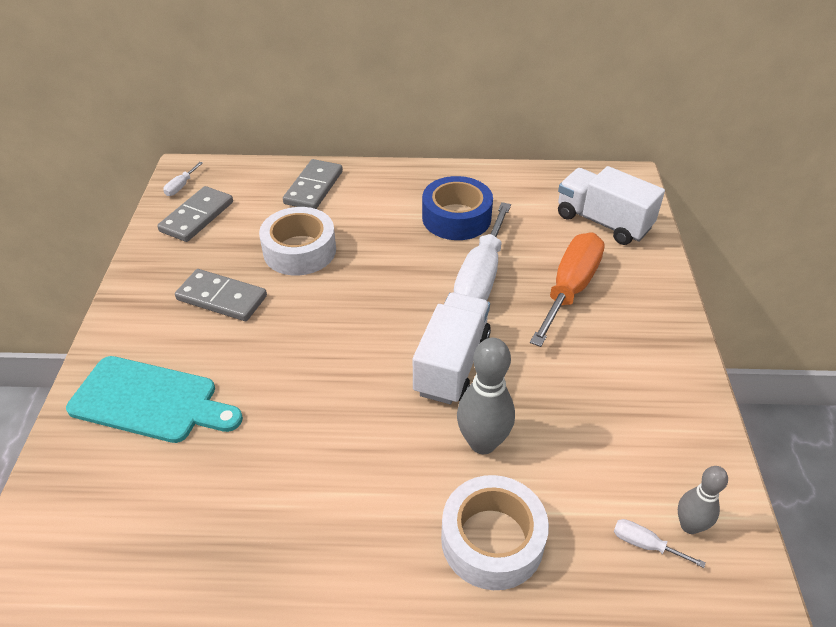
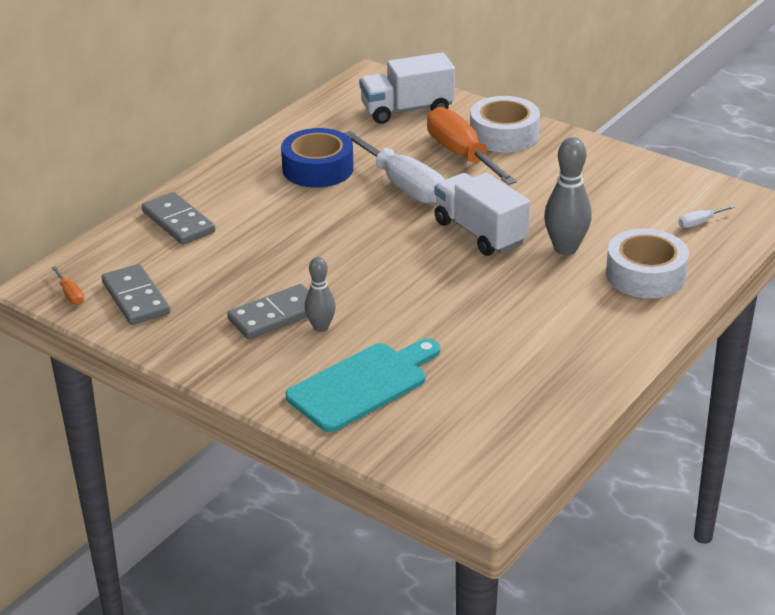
camera: 55 degrees left, 10 degrees down
white screwdriver [163,162,203,196] -> orange screwdriver [52,266,84,305]
white tape [259,207,336,275] -> white tape moved to [470,96,540,153]
grey bowling pin [678,466,728,534] -> grey bowling pin moved to [305,257,336,332]

